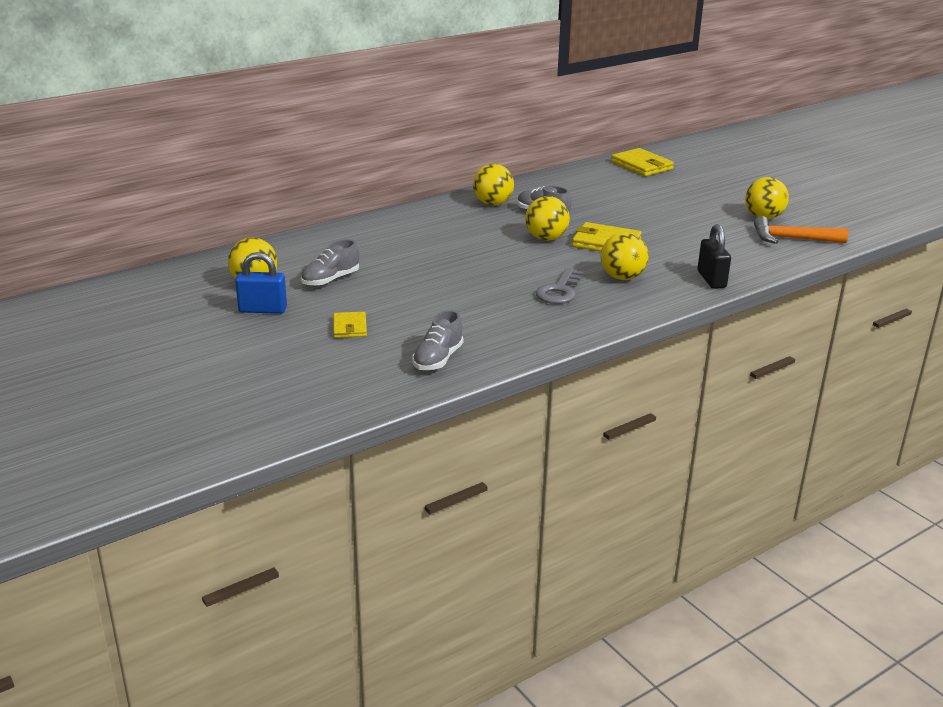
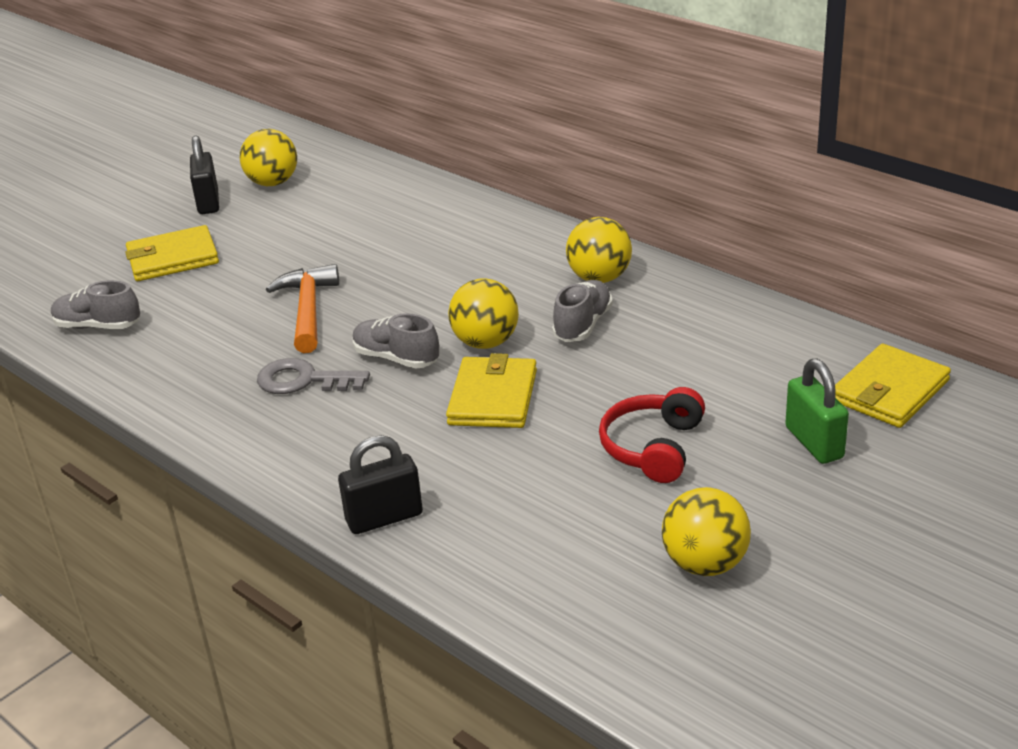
camera: 80 degrees right, 5 degrees up
blue padlock [235,252,287,314] -> black padlock [190,135,219,214]
grey shoe [301,239,359,286] -> grey shoe moved to [353,313,439,369]
yellow wallet [333,312,367,338] -> yellow wallet [125,225,219,281], size x1.67
yellow ball [601,232,649,280] -> none
orange hammer [754,216,848,244] -> orange hammer moved to [266,264,339,353]
none -> red headphones [599,387,705,483]
none -> green padlock [785,358,849,464]

